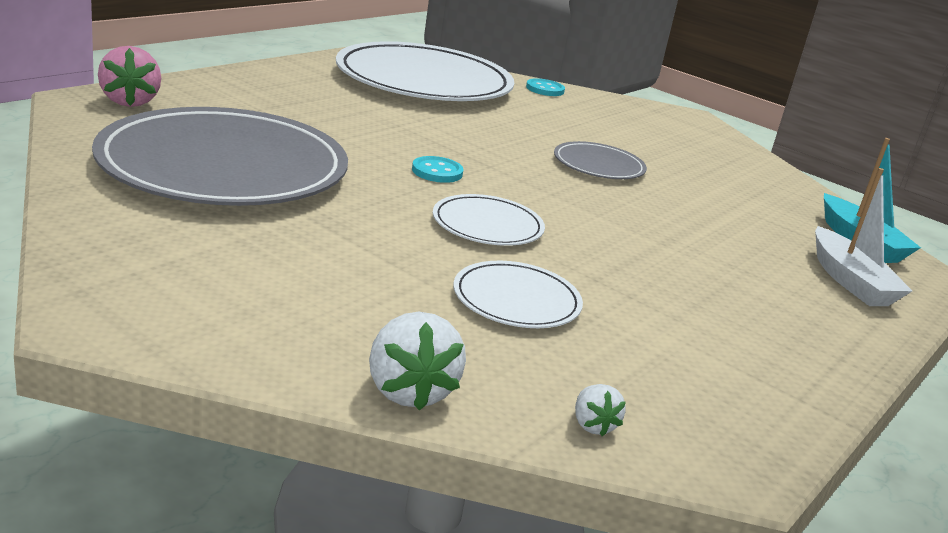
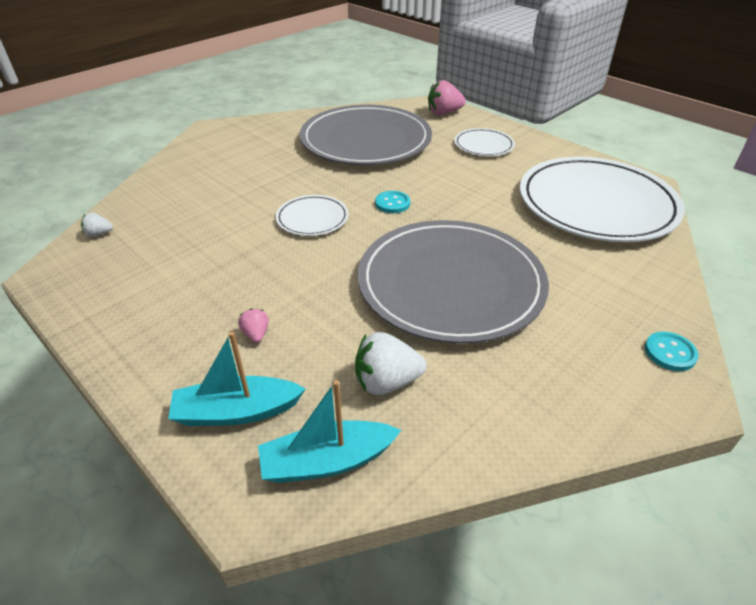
camera: 100 degrees right, 15 degrees up
white strawberry [369,312,466,411] -> white strawberry moved to [355,332,427,395]
white plate [454,261,583,328] -> white plate moved to [454,128,515,156]
turquoise button [526,78,565,96] -> turquoise button moved to [645,332,698,371]
grey plate [554,141,647,179] -> grey plate [358,220,549,344], size x2.22
white boat [815,168,912,306] -> turquoise boat [168,332,305,426]
none -> pink strawberry [238,308,269,343]

